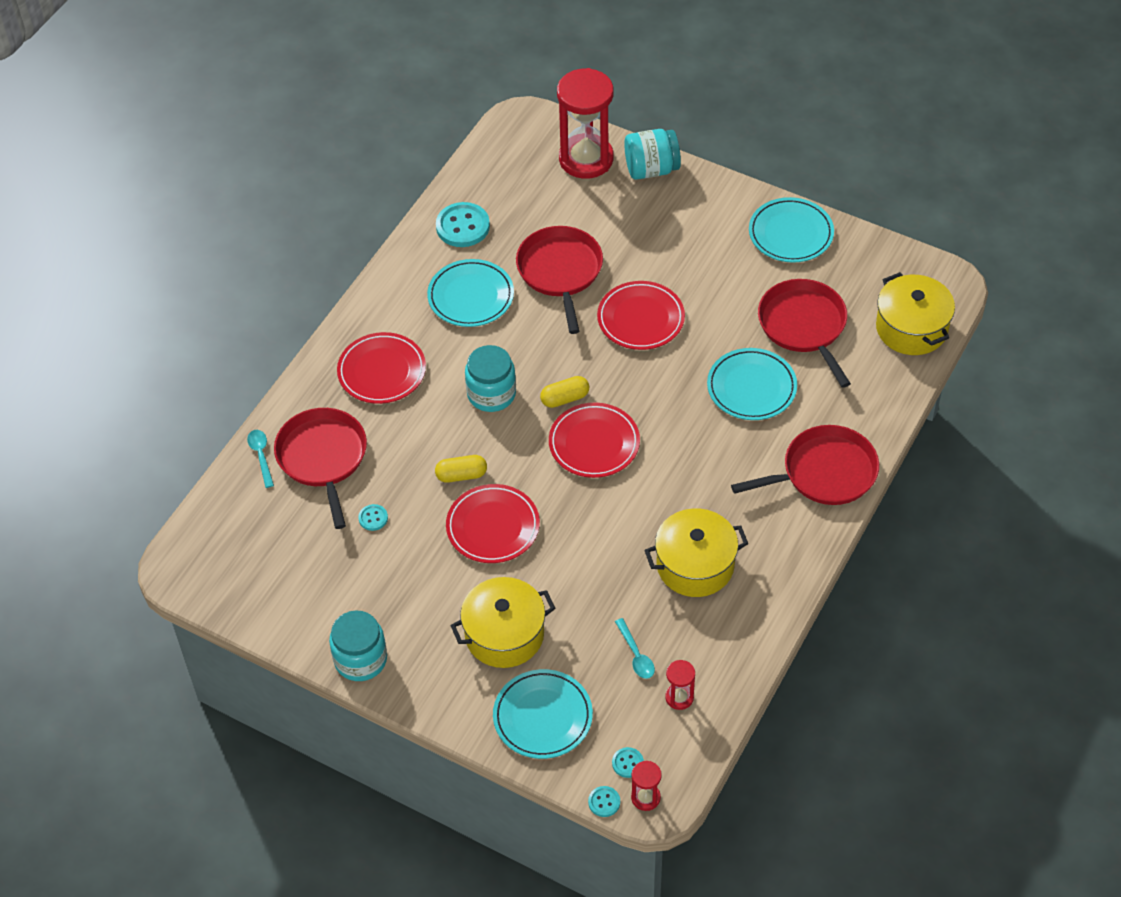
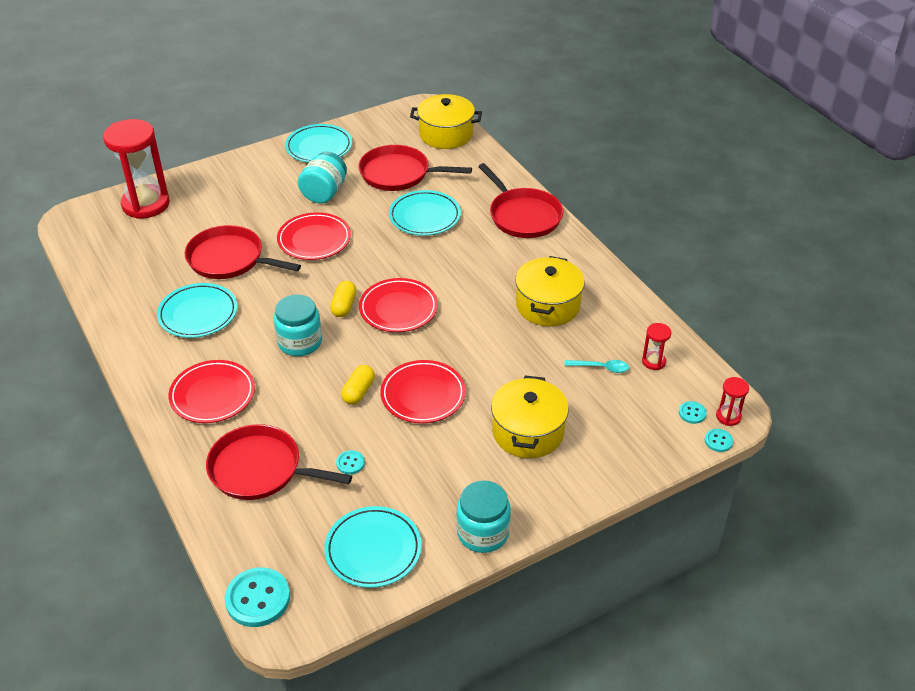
camera: 60 degrees left, 10 degrees down
turquoise spoon [247,430,274,488] -> none
turquoise button [436,202,490,247] -> turquoise button moved to [225,567,290,627]
turquoise plate [493,669,593,759] -> turquoise plate moved to [324,506,422,588]
turquoise jar [624,129,681,180] -> turquoise jar moved to [298,151,347,204]
red pan [731,425,879,505] -> red pan turned 135 degrees clockwise [478,163,564,238]

